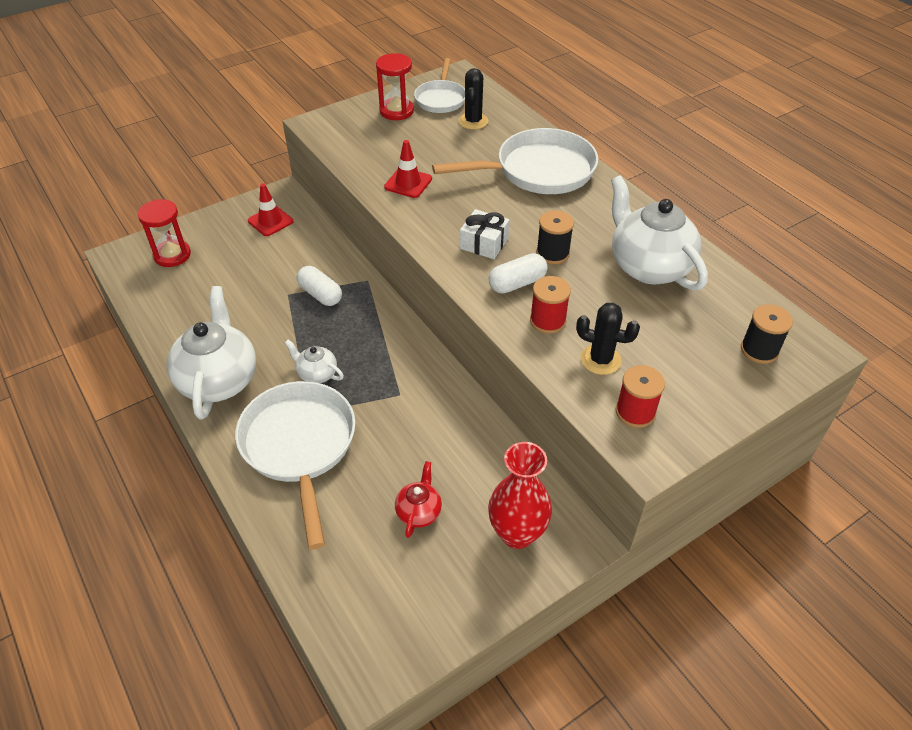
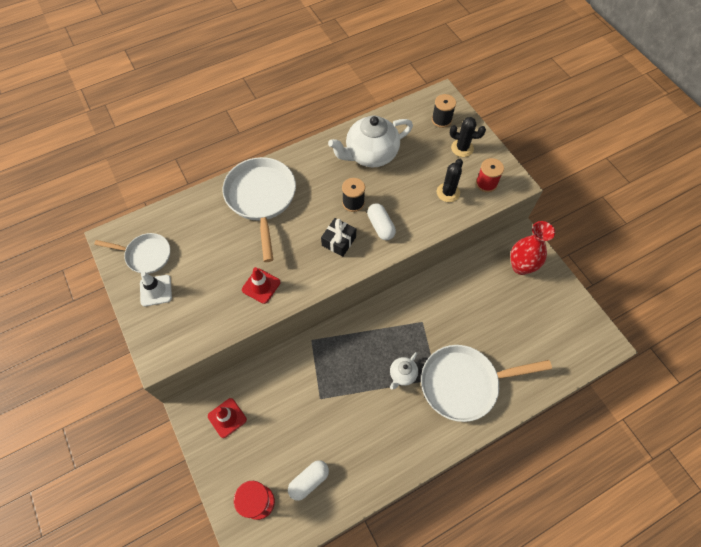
camera: 85 degrees left, 15 degrees up
white teapot [167,286,256,419] -> none
white capsule [297,266,342,306] -> white capsule moved to [288,460,329,501]
red hourglass [376,53,414,120] -> white traffic cone [140,272,172,306]
red teapot [395,461,442,538] -> none
black cactus [458,68,488,130] -> black cactus moved to [450,117,486,157]
white gift [460,209,509,259] -> black gift [321,218,356,257]
red spool [530,276,571,334] -> none

